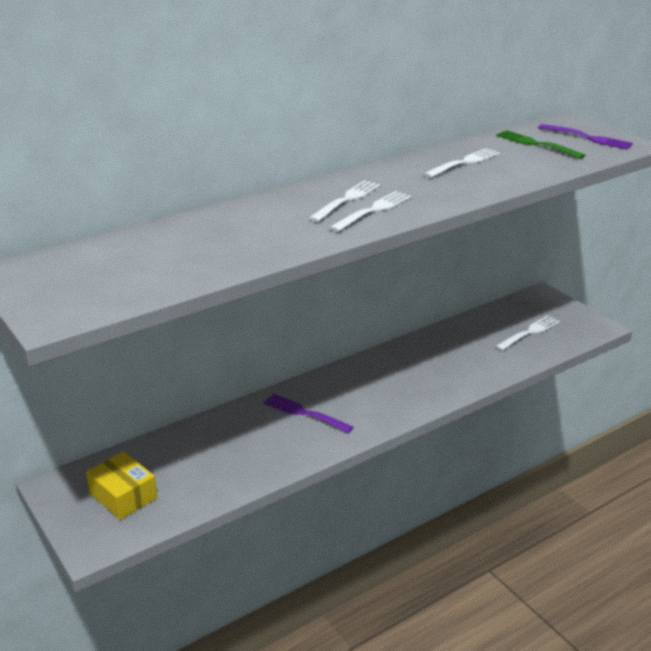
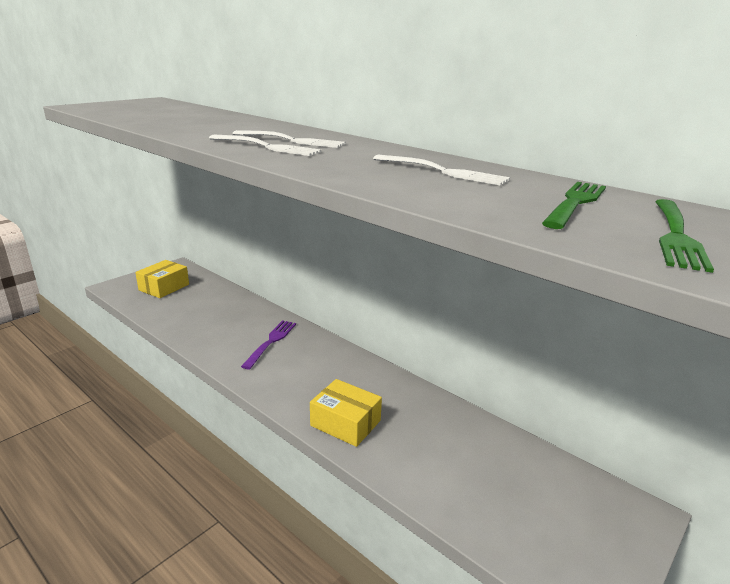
camera: 75 degrees right, 5 degrees down
white fork [495,315,560,351] -> none
purple fork [538,124,633,150] -> green fork [655,199,714,273]
none -> yellow box [310,379,382,447]

